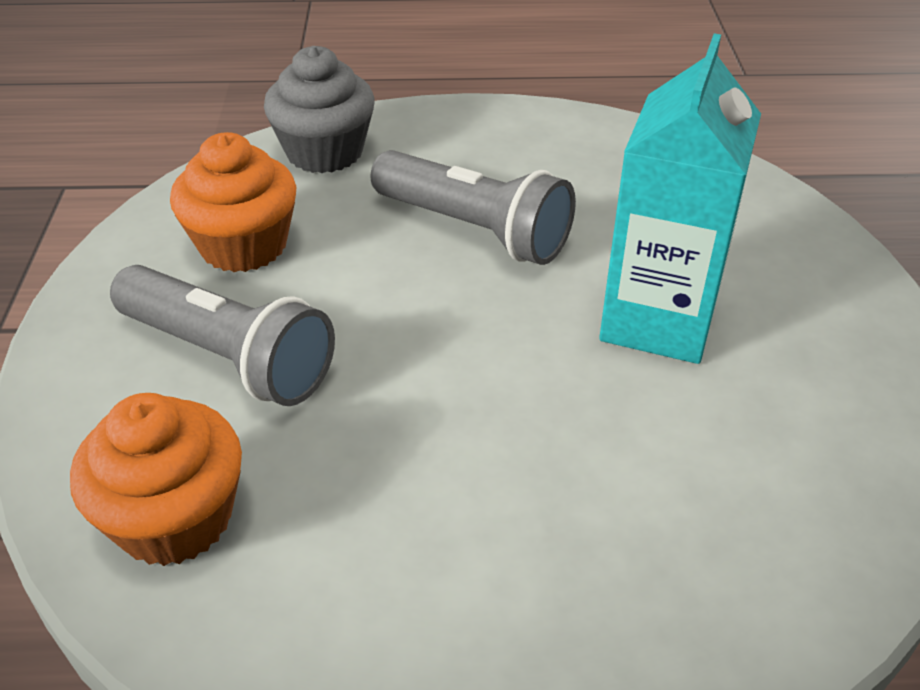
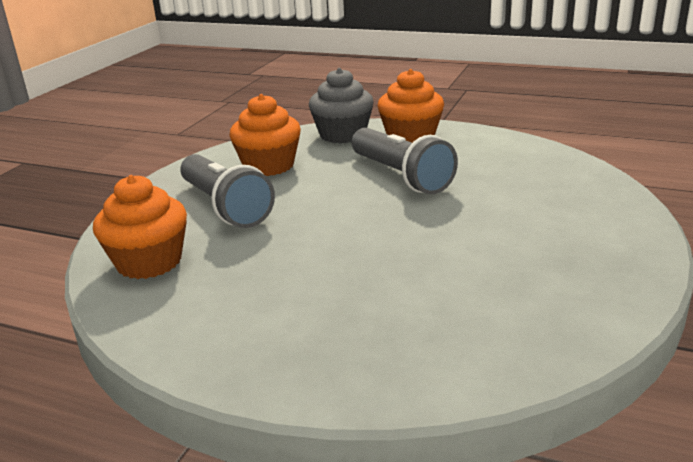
camera: 25 degrees right, 15 degrees down
turquoise carton [599,33,761,364] -> none
none -> orange cupcake [377,69,444,143]

